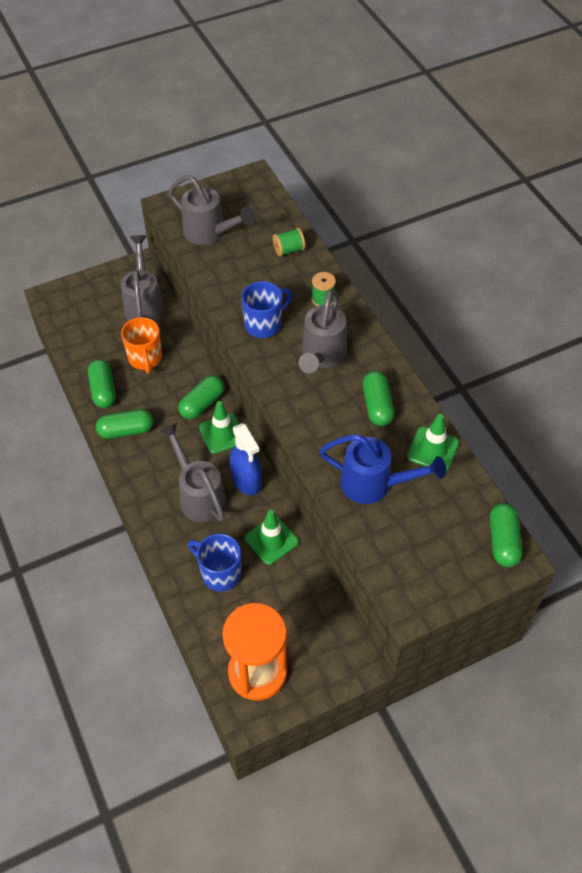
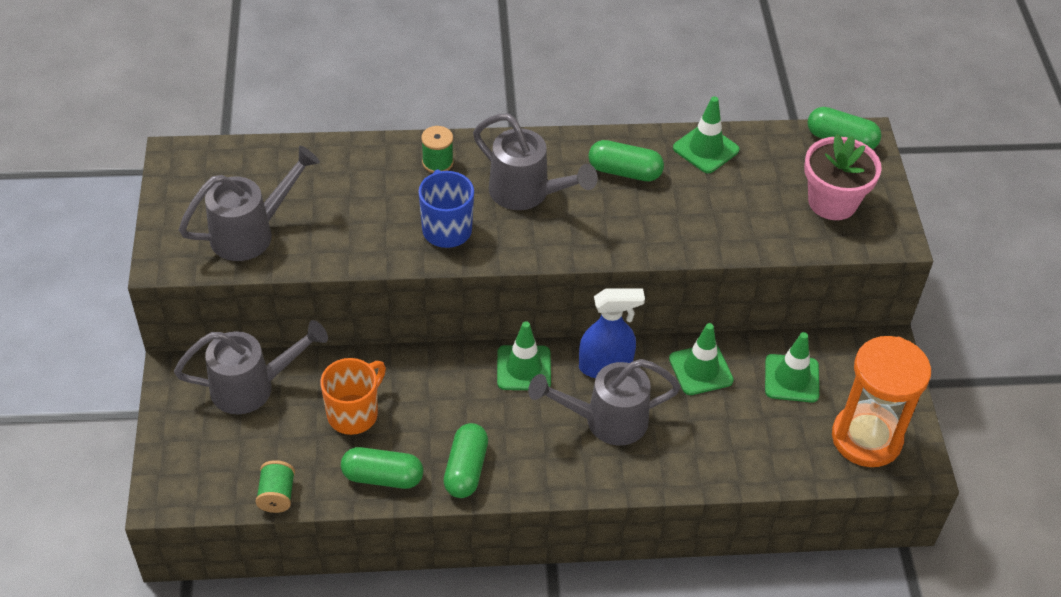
camera: 70 degrees left, 5 degrees down
grey watering can [121,235,164,322] -> grey watering can turned 150 degrees clockwise [174,320,328,414]
orange mug [121,317,162,373] -> orange mug turned 60 degrees counterclockwise [320,358,386,435]
green capsule [178,375,224,419] -> none
blue mug [188,534,241,591] -> none
green spool [273,228,305,257] -> green spool moved to [255,460,295,513]
blue watering can [319,434,446,504] -> none
none -> green traffic cone [765,332,819,403]
none -> pink flower pot [804,134,882,220]

